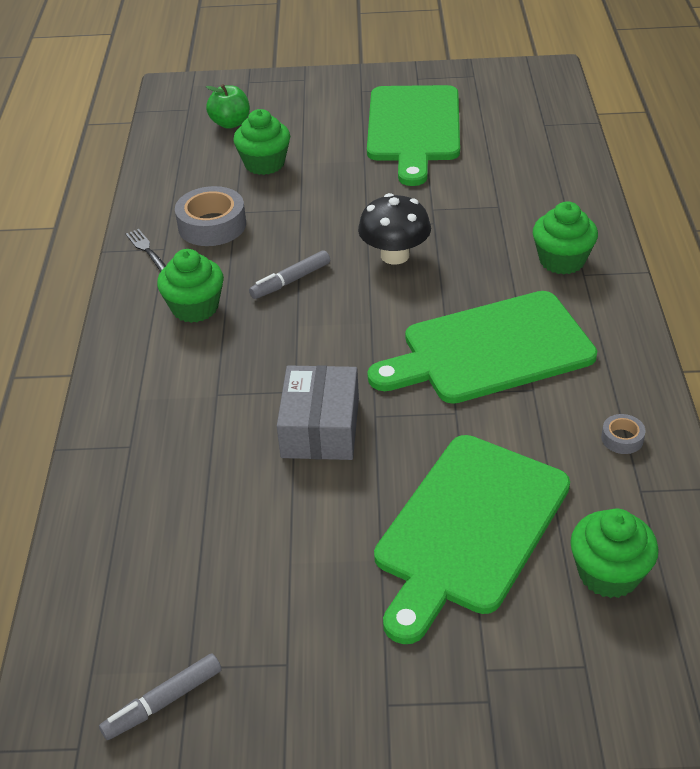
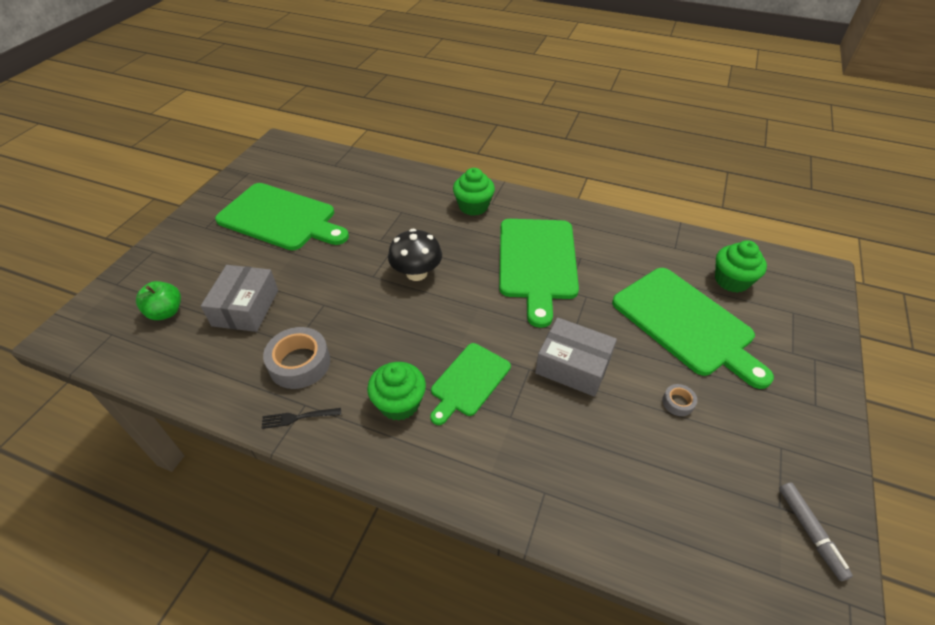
camera: 70 degrees left, 5 degrees up
green cupcake [233,109,290,175] -> grey box [201,265,278,332]
grey marker [249,250,330,299] -> none
grey tape [601,414,646,454] -> grey tape moved to [662,384,697,416]
none -> green cutting board [430,343,511,425]

